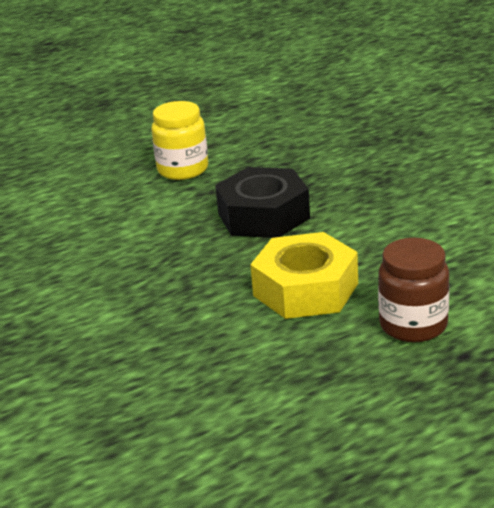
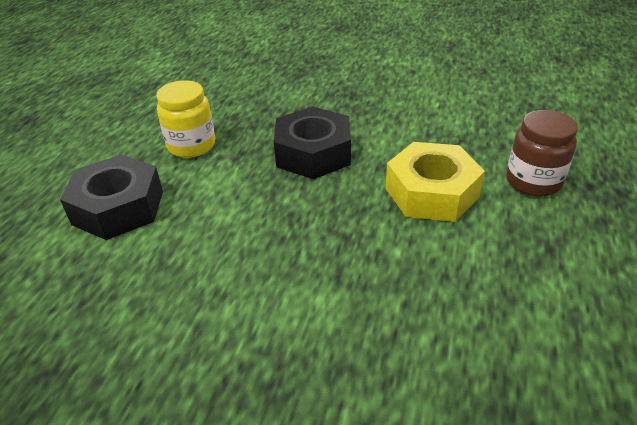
camera: 45 degrees left, 10 degrees up
none -> black nut [60,154,163,240]

